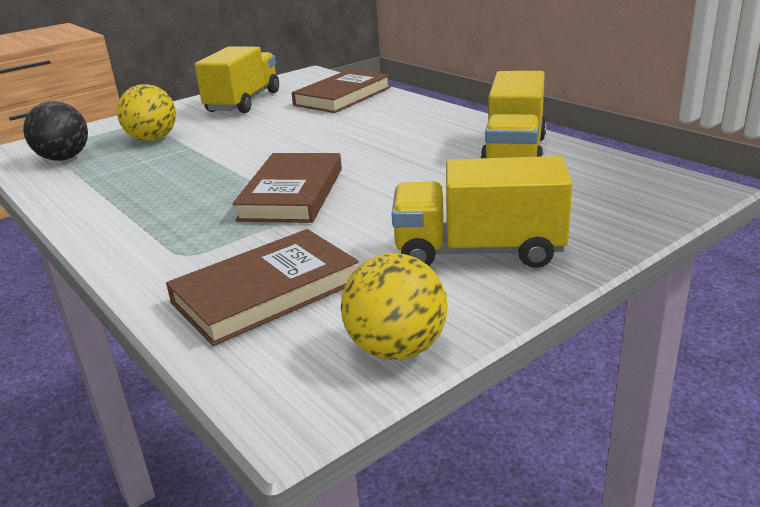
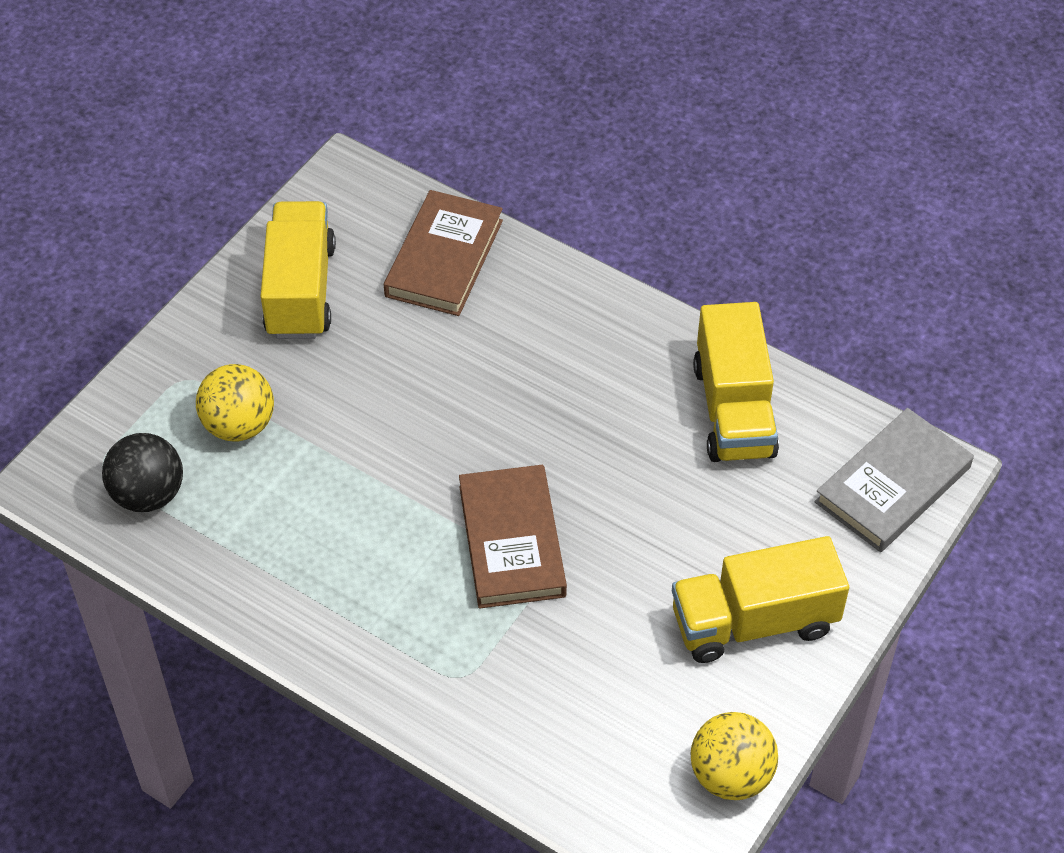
camera: 20 degrees left, 25 degrees up
brown book [166,229,359,346] -> none
none -> grey book [815,408,974,552]

